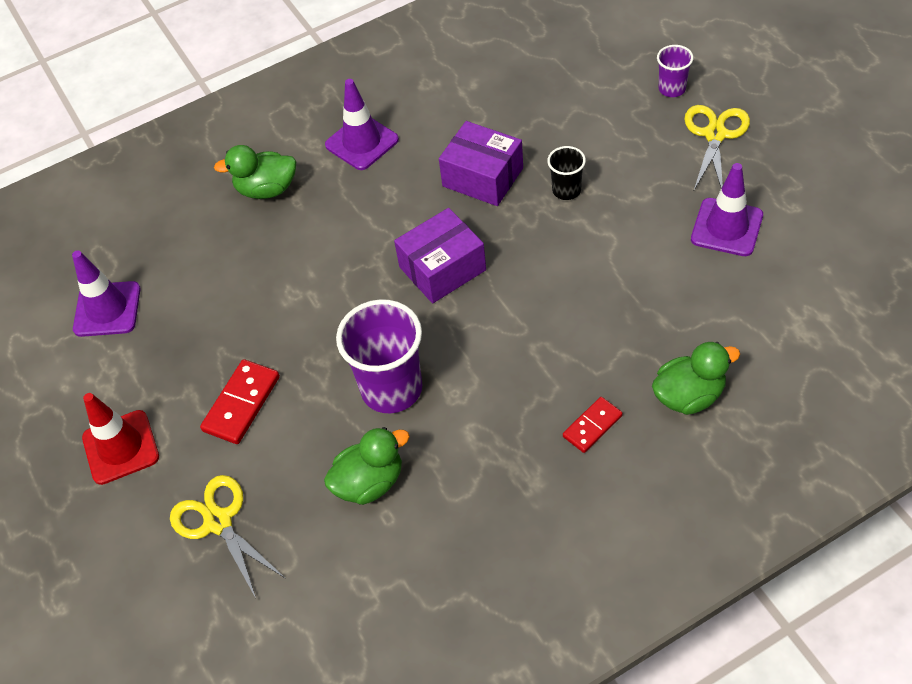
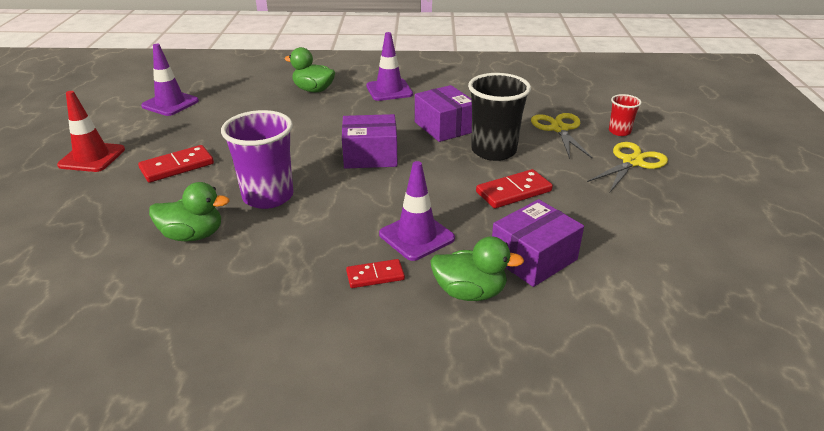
camera: 25 degrees right, 20 degrees down
yellow scissors [170,475,285,598] -> yellow scissors moved to [531,113,593,159]
black cup [547,146,586,200] -> black cup [468,73,531,161], size x1.96
purple cup [657,45,693,97] -> red cup [609,94,641,136]
purple traffic cone [691,163,763,256] -> purple traffic cone moved to [379,161,455,261]
none -> red domino [476,169,553,208]
none -> purple box [492,199,584,287]

